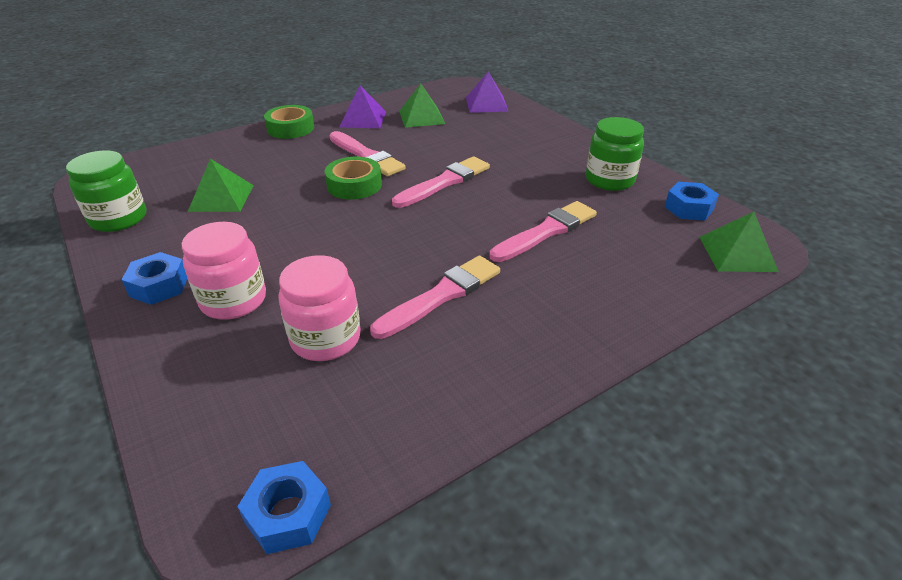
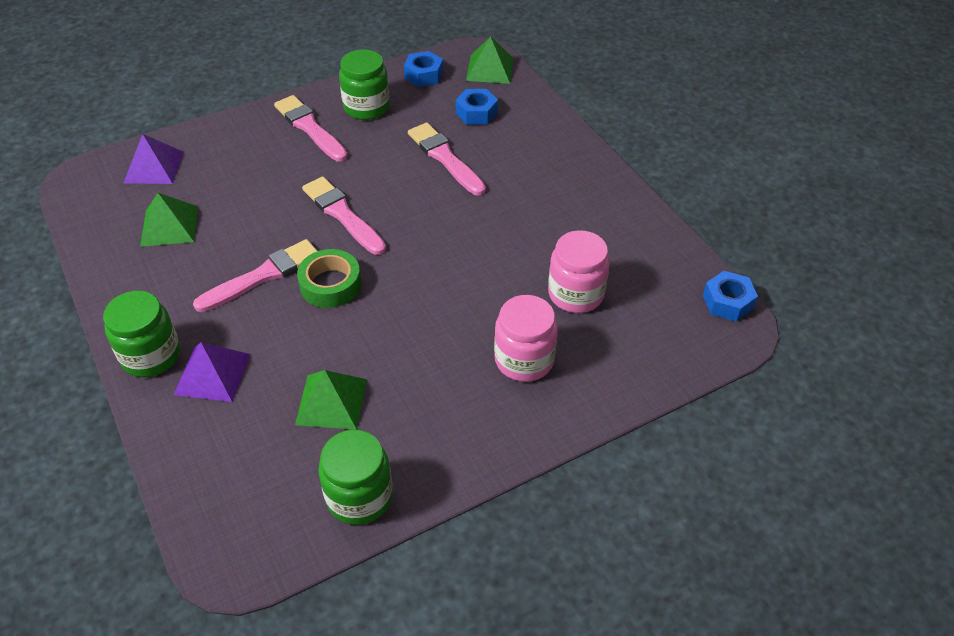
camera: 85 degrees left, 10 degrees up
blue nut [122,252,187,305] -> blue nut moved to [456,89,498,125]
green tape [264,105,314,139] -> green jar [103,291,180,377]
purple pyramid [340,85,386,128] -> purple pyramid moved to [174,342,250,402]
pink brush [370,255,500,339] -> pink brush moved to [274,95,348,162]

